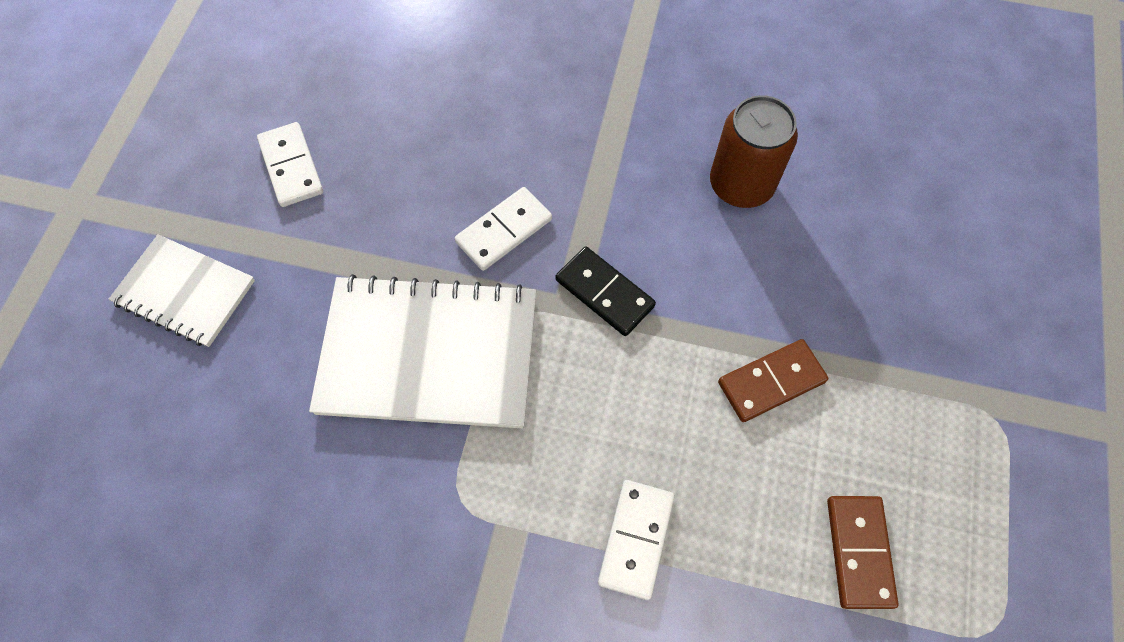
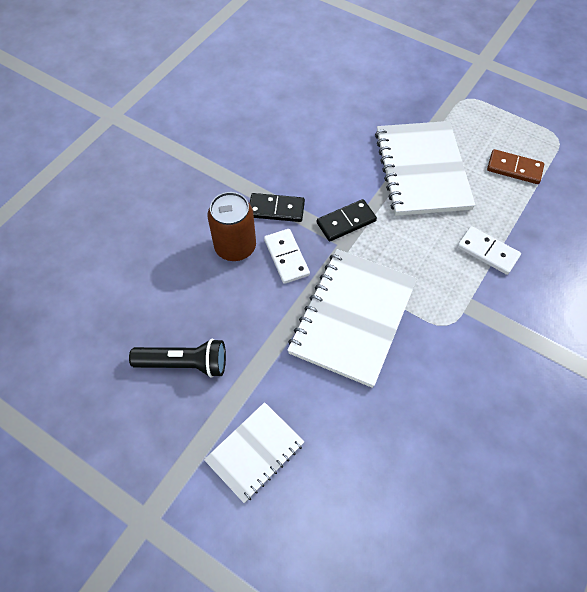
camera: 70 degrees left, 5 degrees down
white domino [257,122,323,207] -> black flashlight [129,339,226,378]
brown can [710,95,798,208] -> brown can moved to [208,192,256,261]
brown domino [718,339,828,422] -> white notebook [375,121,475,216]
none -> black domino [250,193,305,222]

